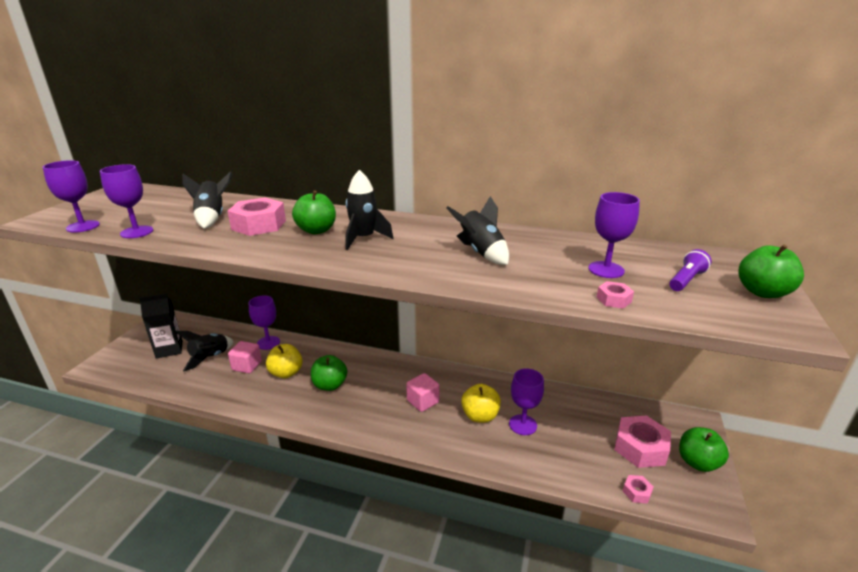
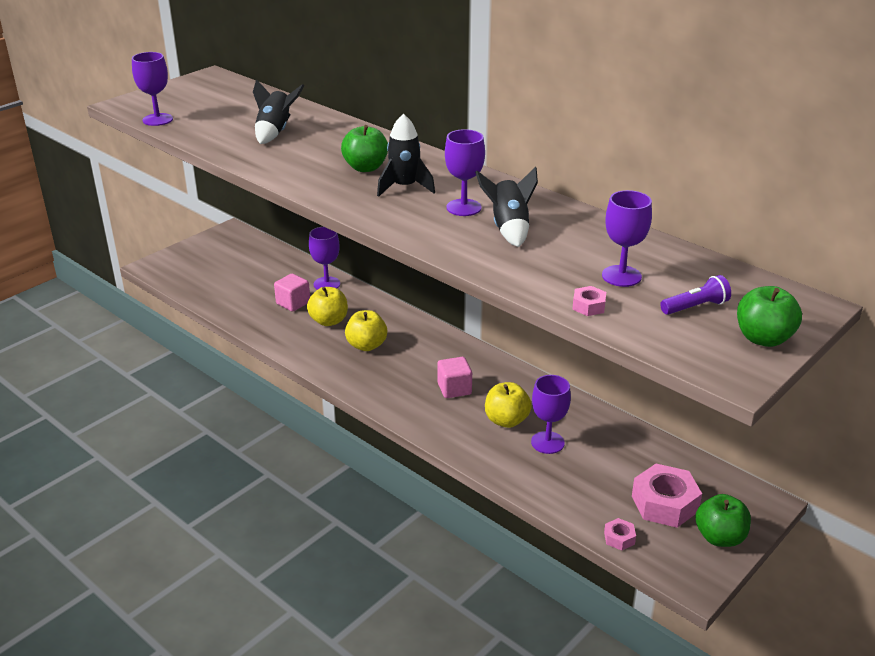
camera: 25 degrees right, 5 degrees up
purple goblet [100,164,153,238] -> purple goblet moved to [445,129,485,216]
black carton [139,293,183,359] -> none
black rocket [176,331,234,371] -> none
pink nut [227,197,286,236] -> none
green apple [311,355,347,391] -> yellow apple [345,310,387,351]

